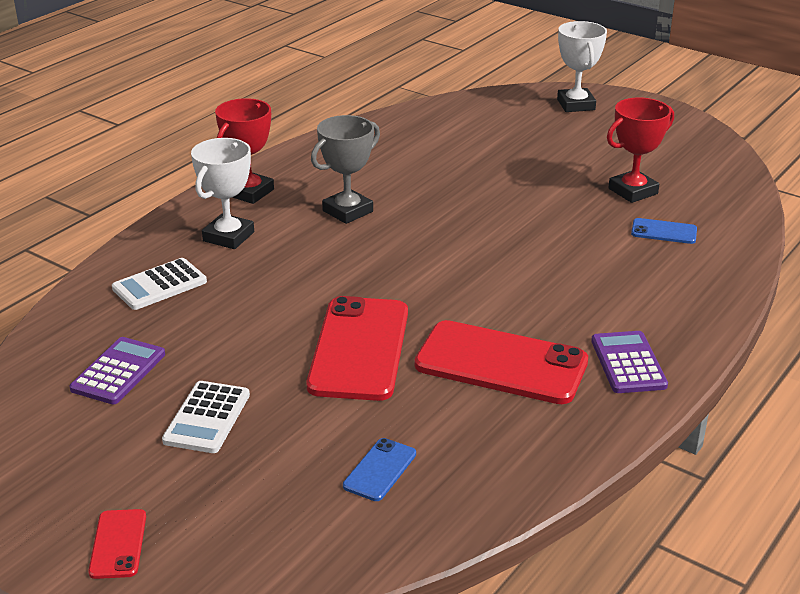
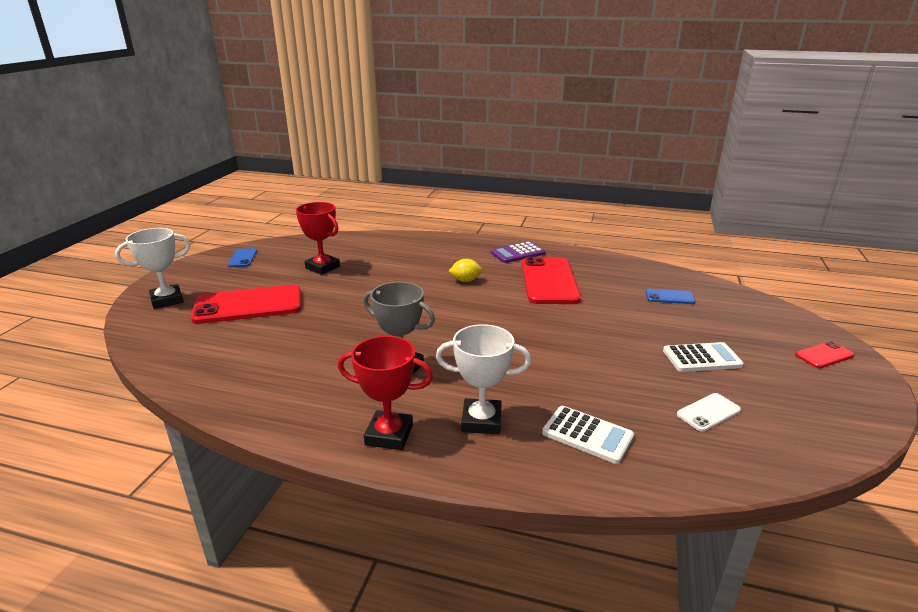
camera: 110 degrees left, 5 degrees down
purple calculator [69,337,165,404] -> white phone [677,393,741,432]
red phone [306,296,408,401] -> red phone moved to [191,285,301,324]
blue phone [631,218,697,244] -> blue phone moved to [228,248,257,267]
none -> yellow lemon [448,259,482,282]

